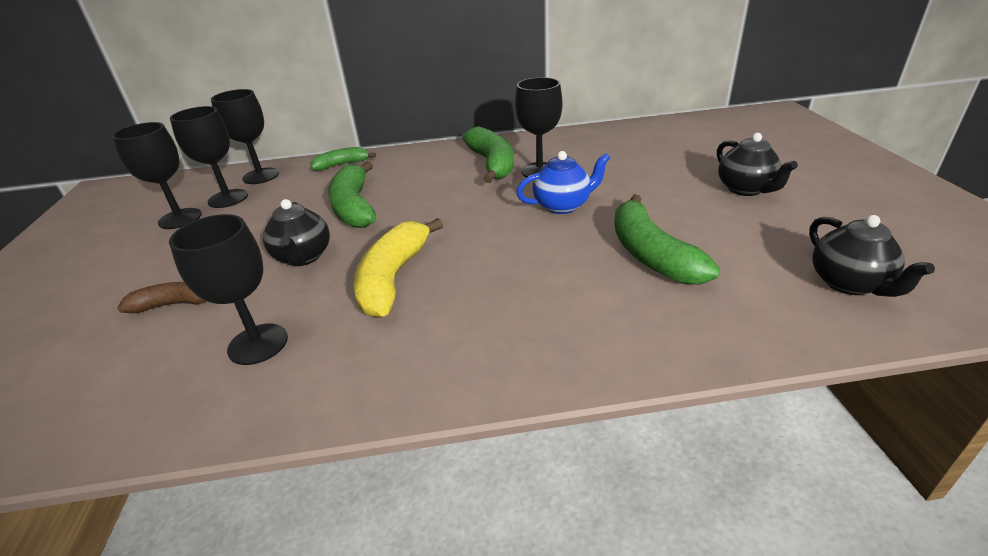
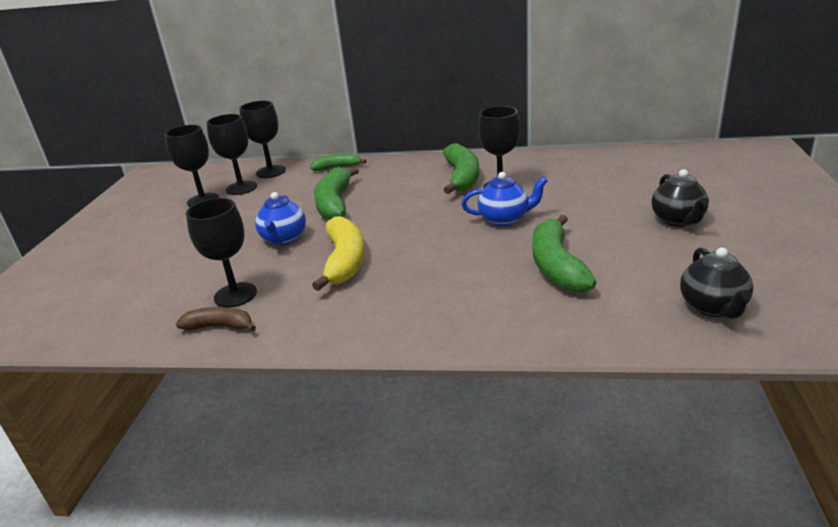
camera: 15 degrees right, 5 degrees down
brown banana [117,282,215,313] -> brown banana moved to [176,307,256,332]
black teapot [263,199,330,266] -> blue teapot [255,192,306,245]
yellow banana [354,218,443,318] -> yellow banana turned 150 degrees clockwise [312,216,365,291]

